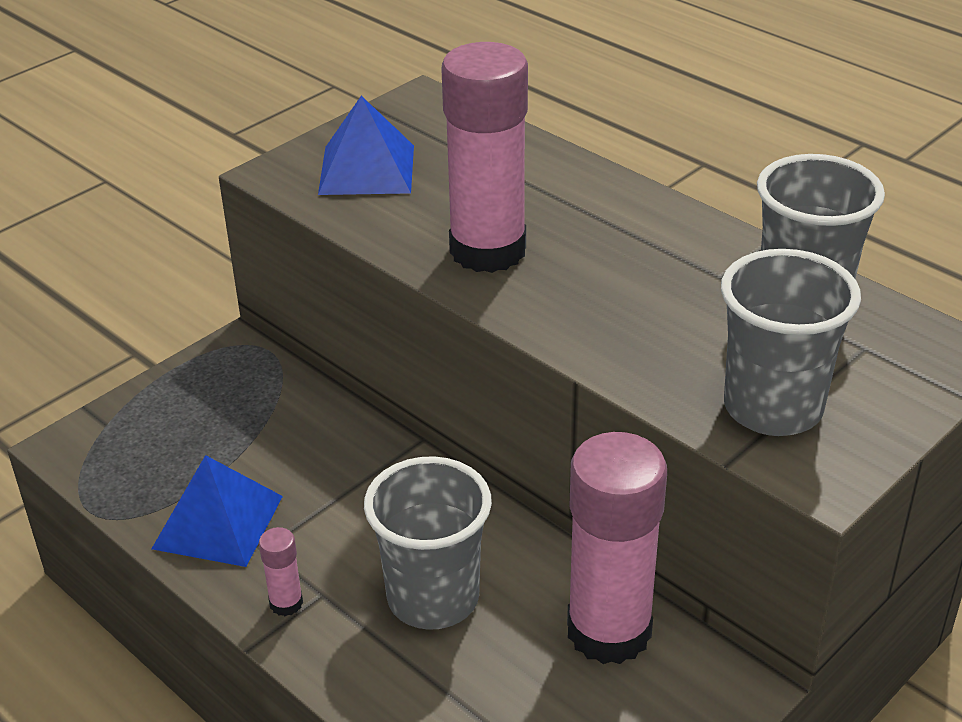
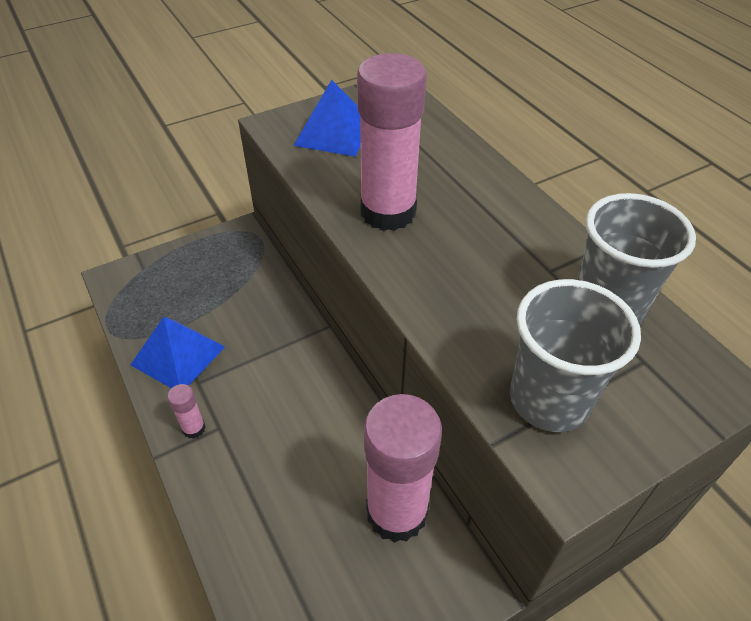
camera: 15 degrees right, 10 degrees up
grey cup [364,456,492,630] -> none

